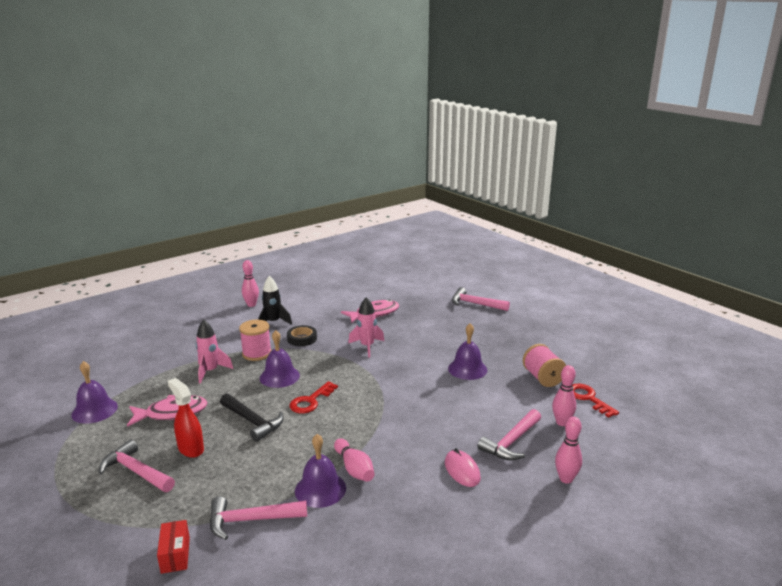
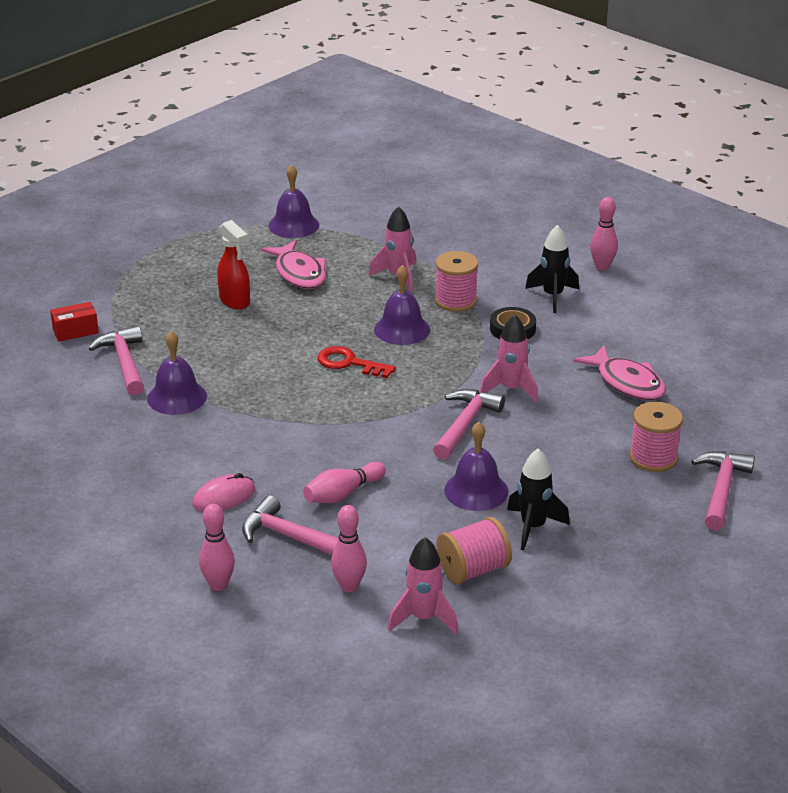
camera: 80 degrees right, 10 degrees up
pink hammer [99,439,175,492] -> pink hammer moved to [433,389,505,460]
red spray bottle [168,378,204,458] -> red spray bottle turned 105 degrees clockwise [217,220,250,309]
black hammer [220,394,284,442] -> none
pink bowling pin [334,439,375,482] -> pink bowling pin moved to [303,462,386,503]
red key [572,384,619,418] -> pink rocket [388,537,458,635]
none -> black rocket [507,448,570,550]
none -> pink spool [630,402,683,472]

